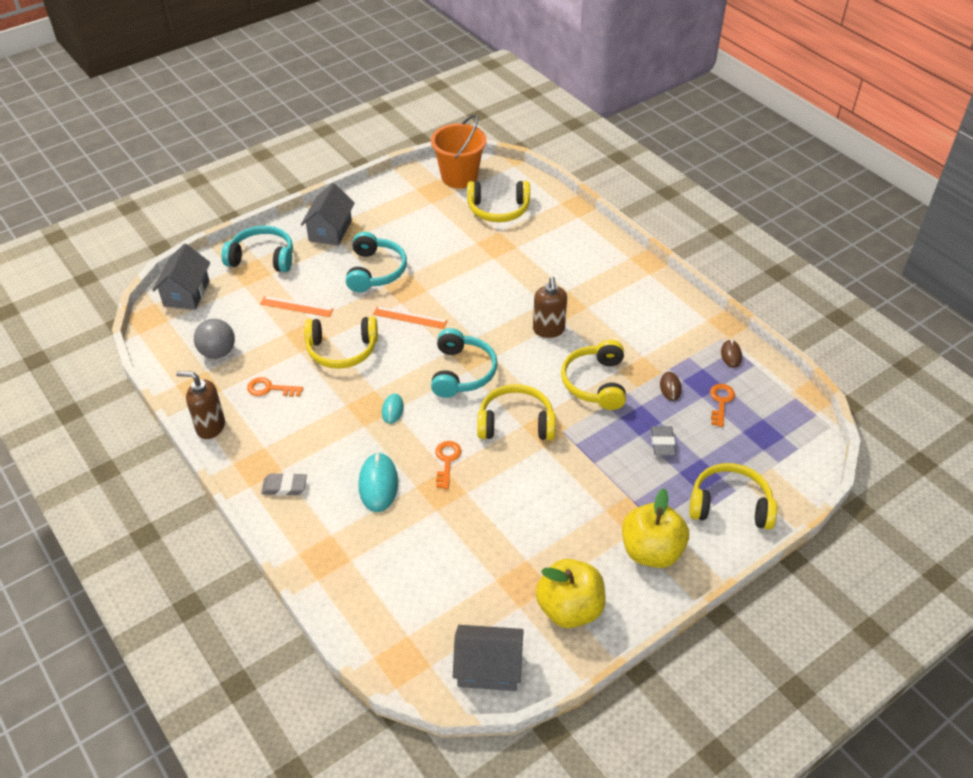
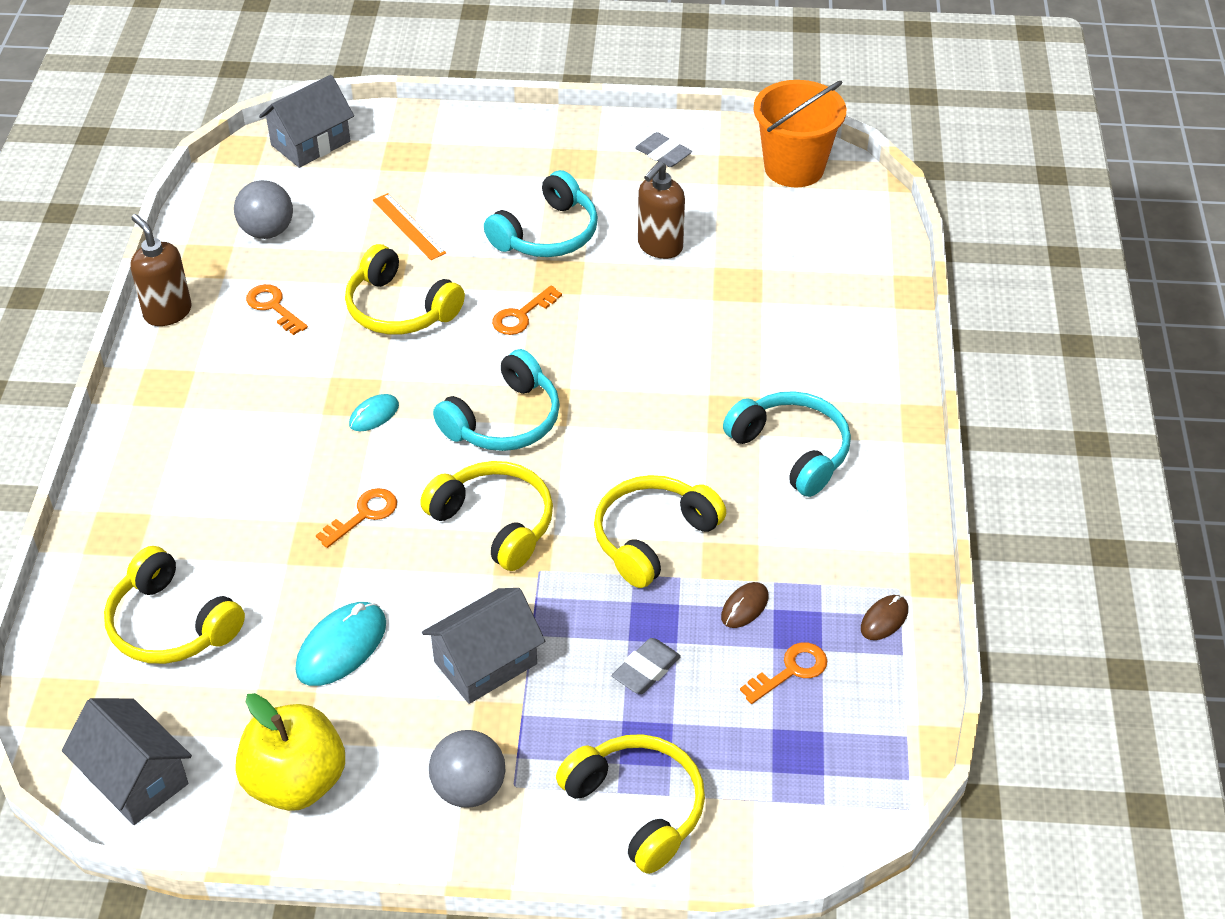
camera: 40 degrees right, 0 degrees up
turquoise headphones [222,226,293,272] -> turquoise headphones moved to [723,391,851,497]
grey eraser [261,473,307,496] -> grey eraser moved to [635,132,692,167]
grey house [301,183,355,246] -> grey house moved to [422,588,545,704]
turquoise mouse [359,452,398,512] -> turquoise mouse moved to [295,602,386,686]
orange ruler [373,306,447,329] -> orange key [492,286,562,335]
yellow headphones [467,181,530,222] -> yellow headphones moved to [104,546,245,664]
brown soap dispenser [533,277,567,338] -> brown soap dispenser moved to [638,161,685,259]
yellow apple [622,488,689,568] -> grey ball [429,730,506,808]

